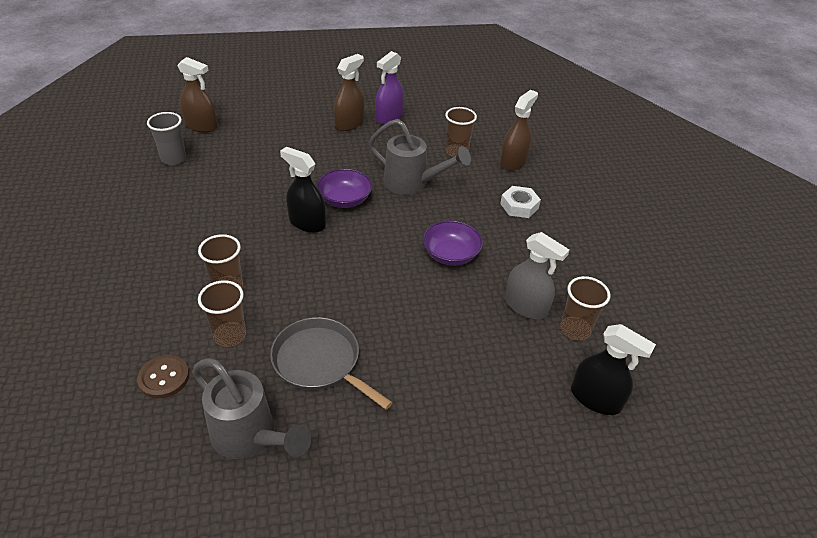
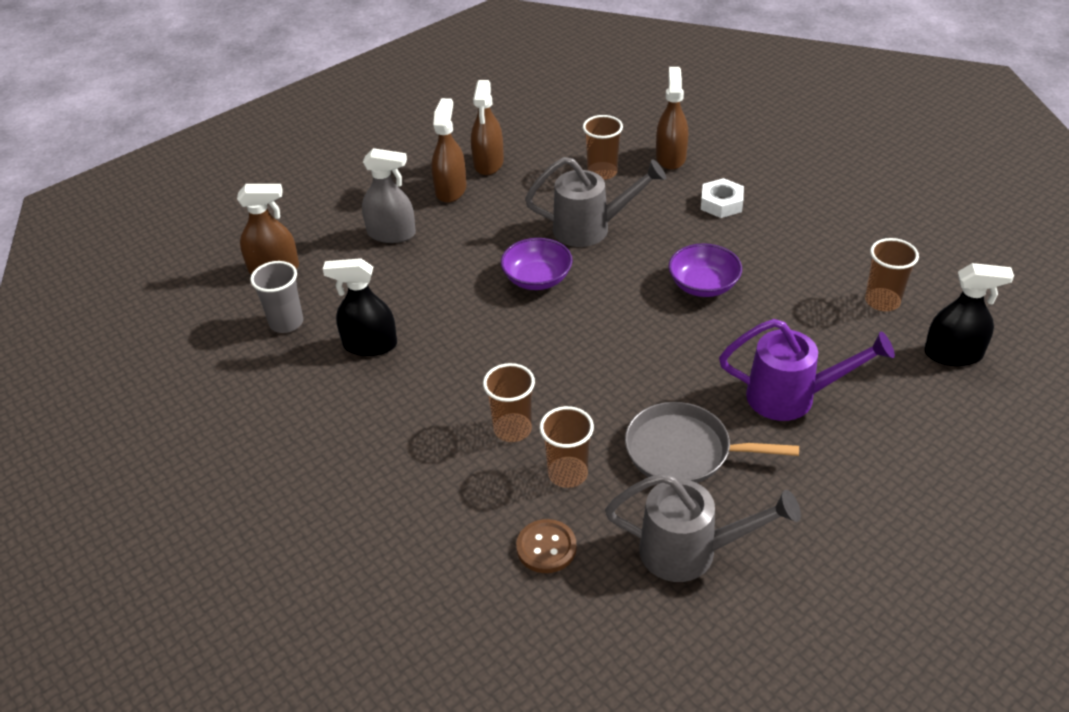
camera: 25 degrees left, 0 degrees up
black spray bottle [280,147,326,233] -> black spray bottle moved to [323,258,397,356]
purple spray bottle [375,51,404,125] -> brown spray bottle [471,80,504,175]
grey spray bottle [505,232,569,320] -> grey spray bottle moved to [362,148,416,243]
none -> purple watering can [719,319,895,421]

